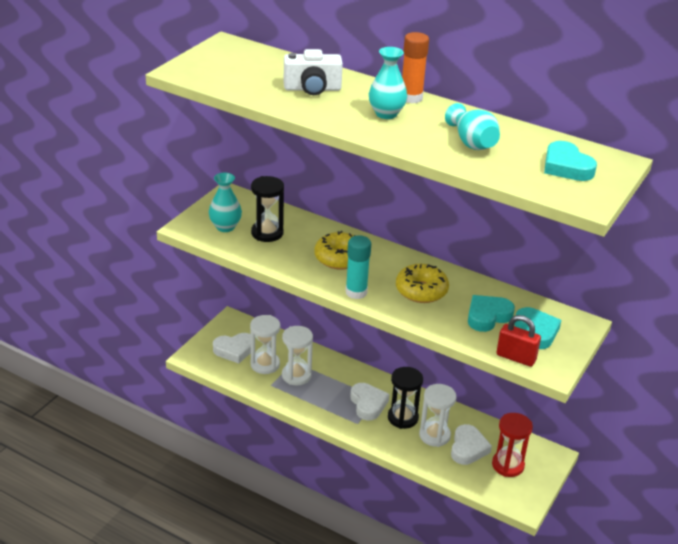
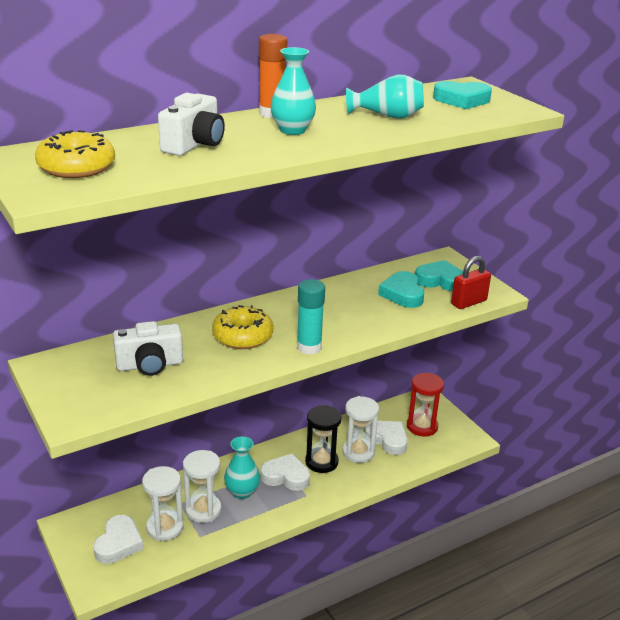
camera: 60 degrees left, 5 degrees down
turquoise vase [209,172,242,232] -> turquoise vase moved to [224,436,260,499]
black hourglass [251,176,284,242] -> white camera [113,321,183,376]
yellow donut [396,264,449,303] -> yellow donut moved to [35,130,115,178]

